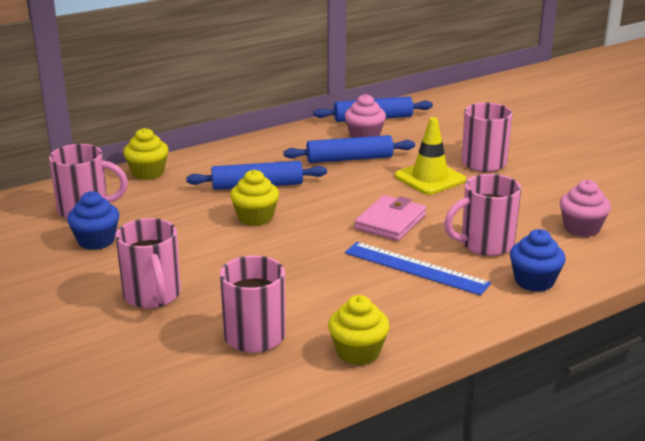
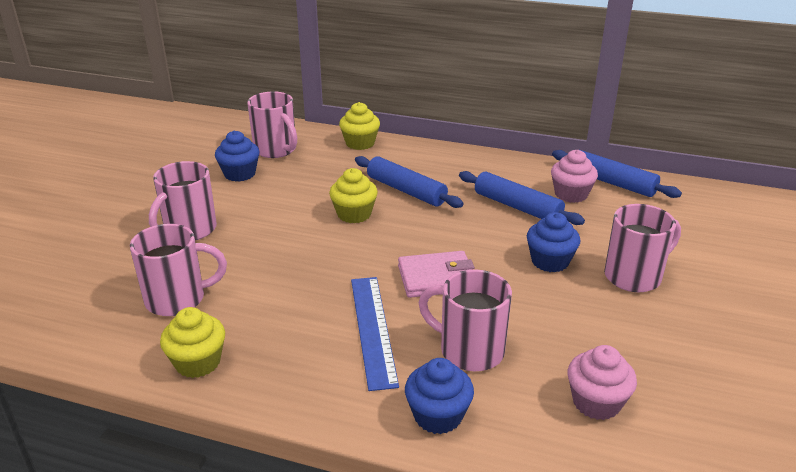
camera: 50 degrees right, 5 degrees up
yellow traffic cone [395,117,466,195] -> blue cupcake [527,212,581,272]

